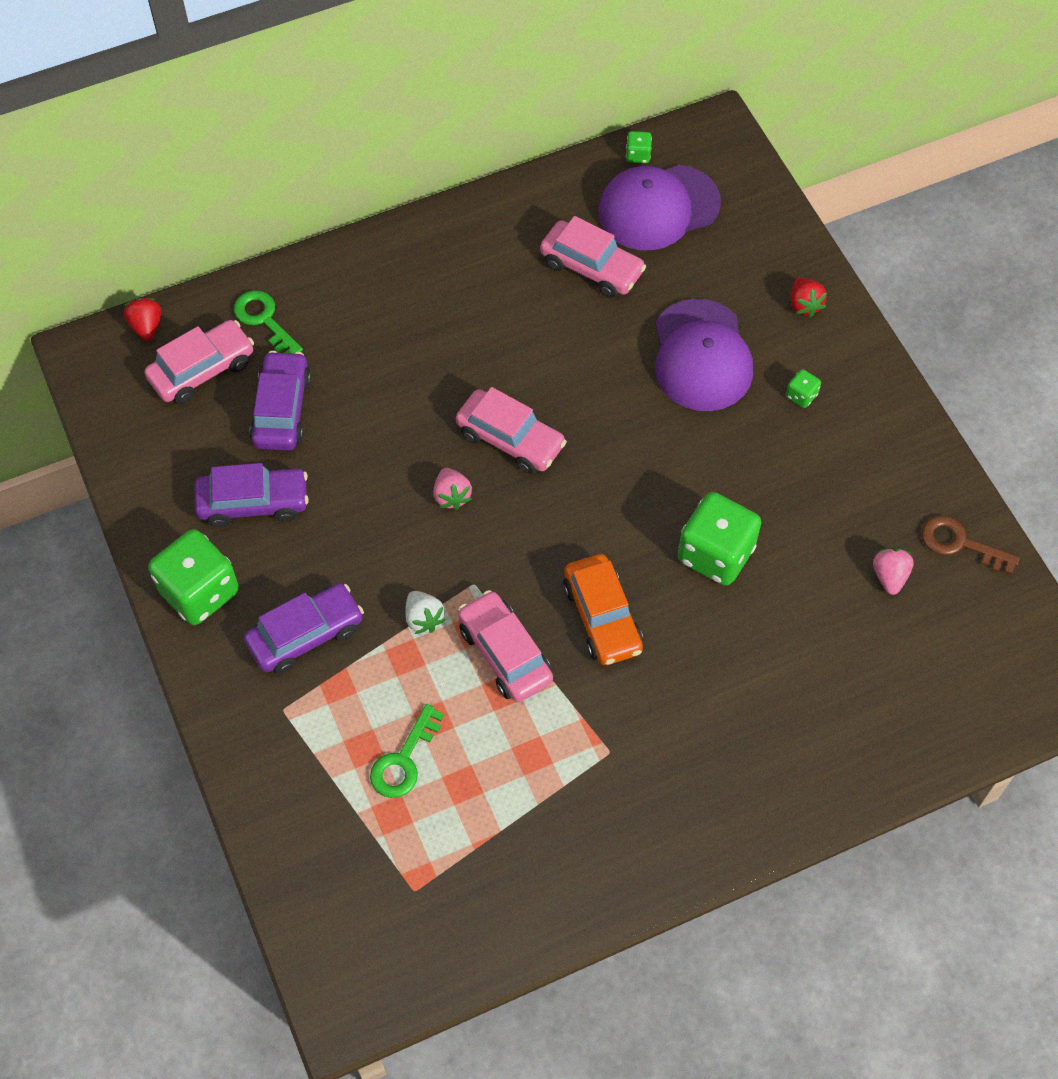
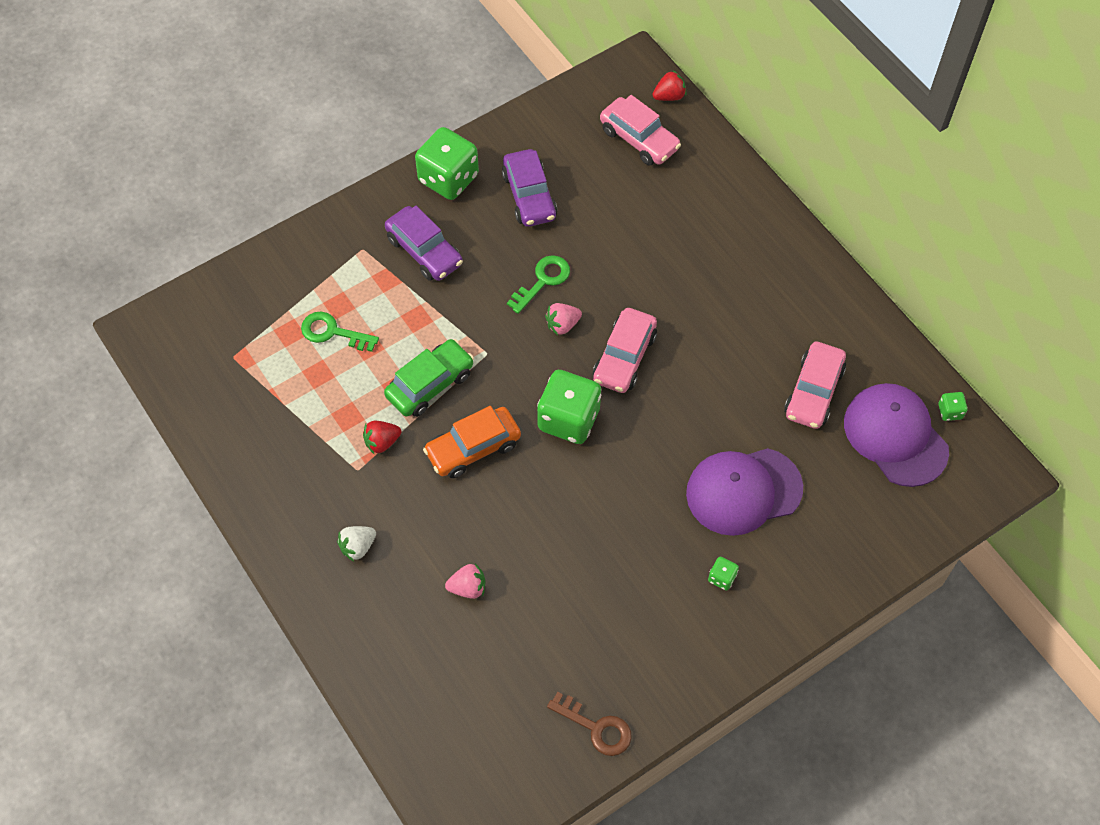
camera: 80 degrees right, 0 degrees up
green key [234,290,303,354] -> green key moved to [507,255,570,314]
purple car [250,351,311,451] -> none
white strawberry [405,591,446,634] -> white strawberry moved to [337,526,376,561]
pink car [458,590,553,702] -> green car [384,339,474,417]
green dice [678,492,762,586] -> green dice moved to [537,370,601,444]
red strawberry [791,278,827,317] -> red strawberry moved to [363,421,401,455]
pink strawberry [873,548,914,595] -> pink strawberry moved to [445,564,485,599]
brown key [922,515,1020,575] -> brown key turned 105 degrees clockwise [547,692,632,756]

